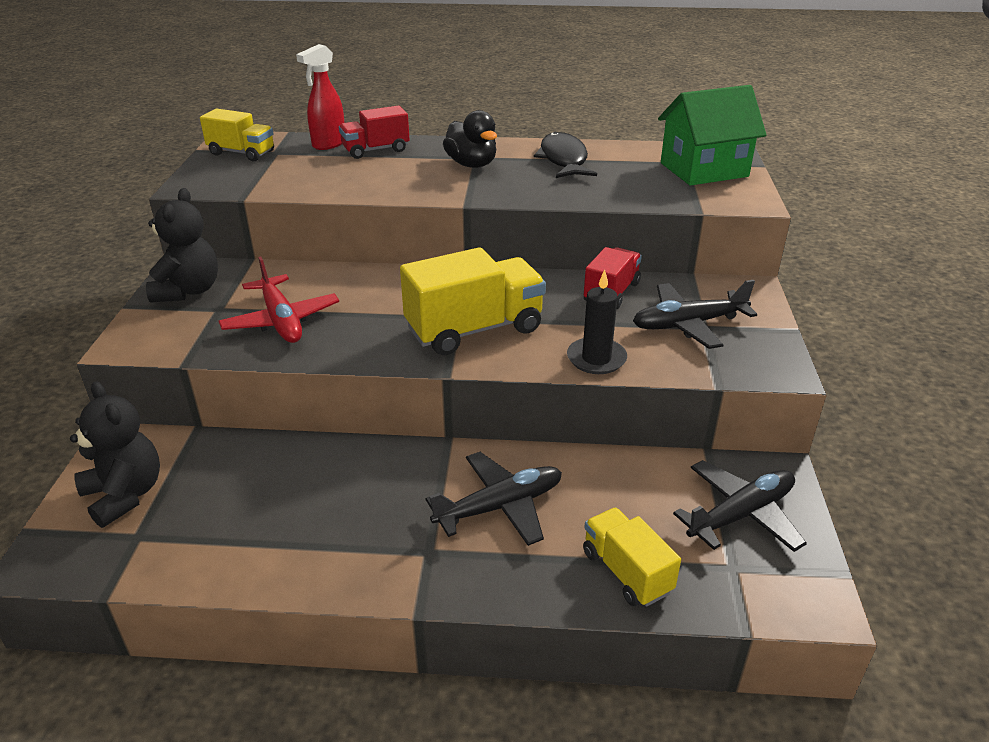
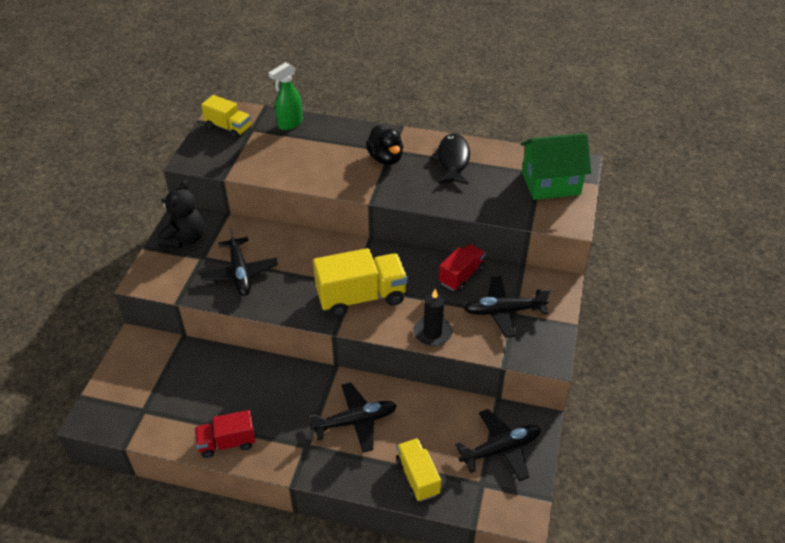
camera: 10 degrees right, 10 degrees up
black teddy bear [70,381,160,528] -> none
red plane [219,257,339,343] -> black plane [200,226,278,296]
red spray bottle [296,44,344,150] -> green spray bottle [269,62,303,130]
red truck [339,106,410,159] -> red truck moved to [194,410,256,458]

